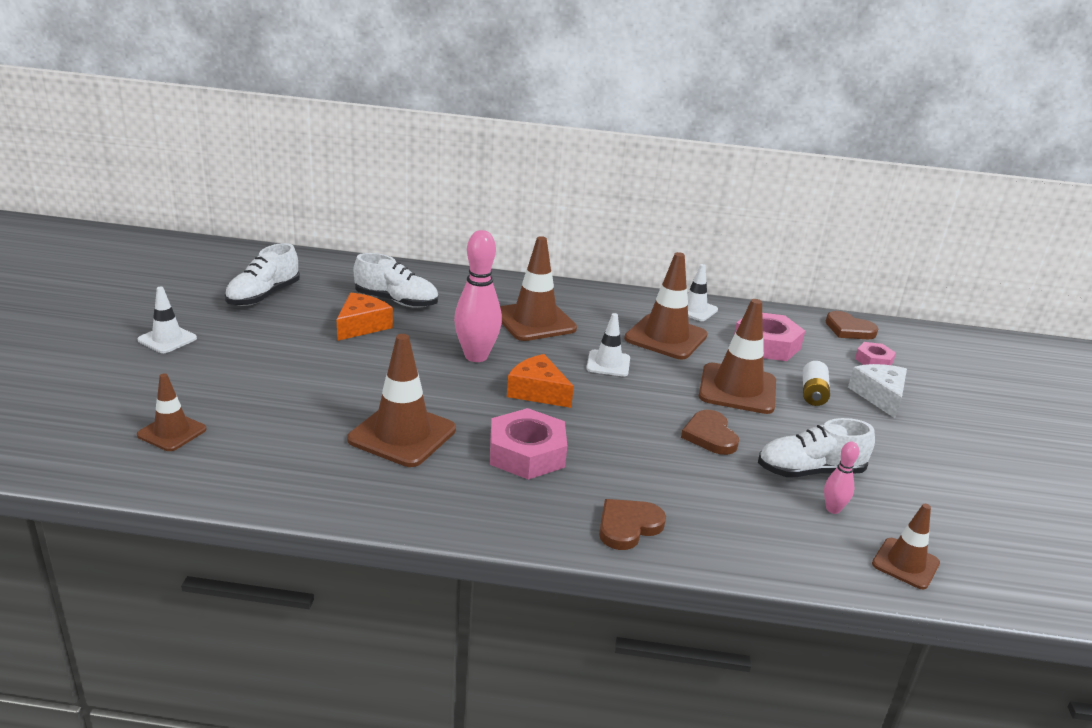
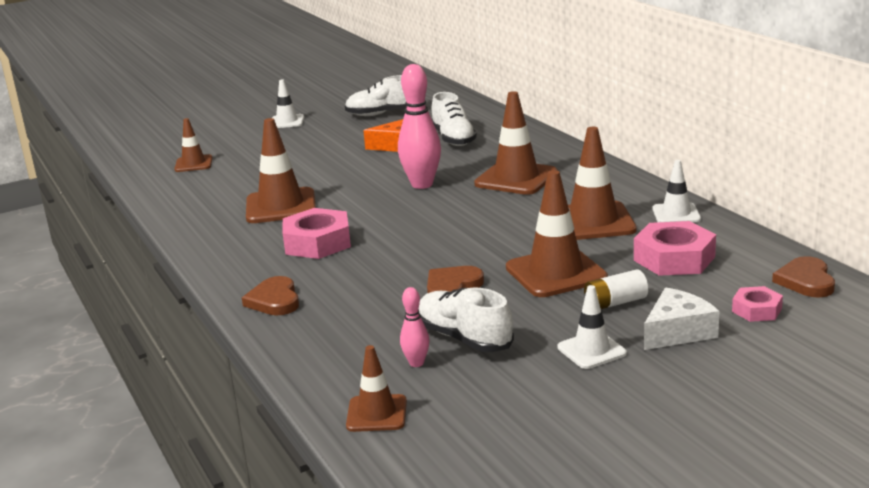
camera: 60 degrees right, 5 degrees down
orange cheese [507,354,574,408] -> none
white traffic cone [586,313,630,377] -> white traffic cone moved to [557,285,627,369]
brown heart [599,499,666,550] -> brown heart turned 120 degrees counterclockwise [242,276,299,315]

